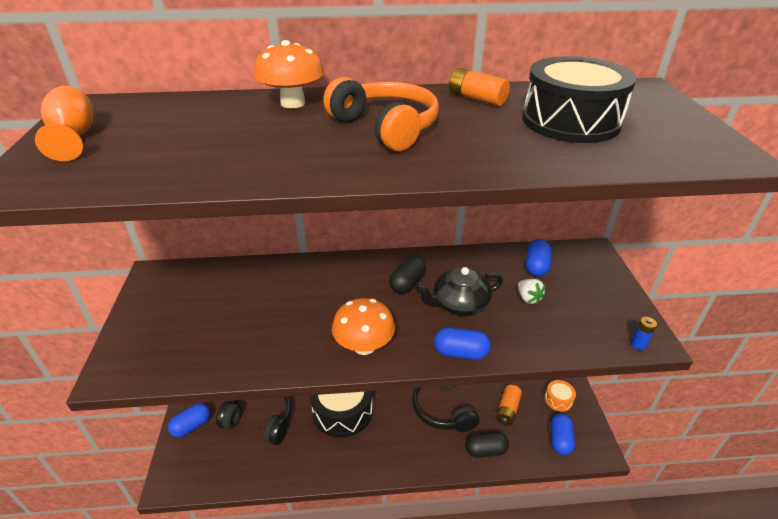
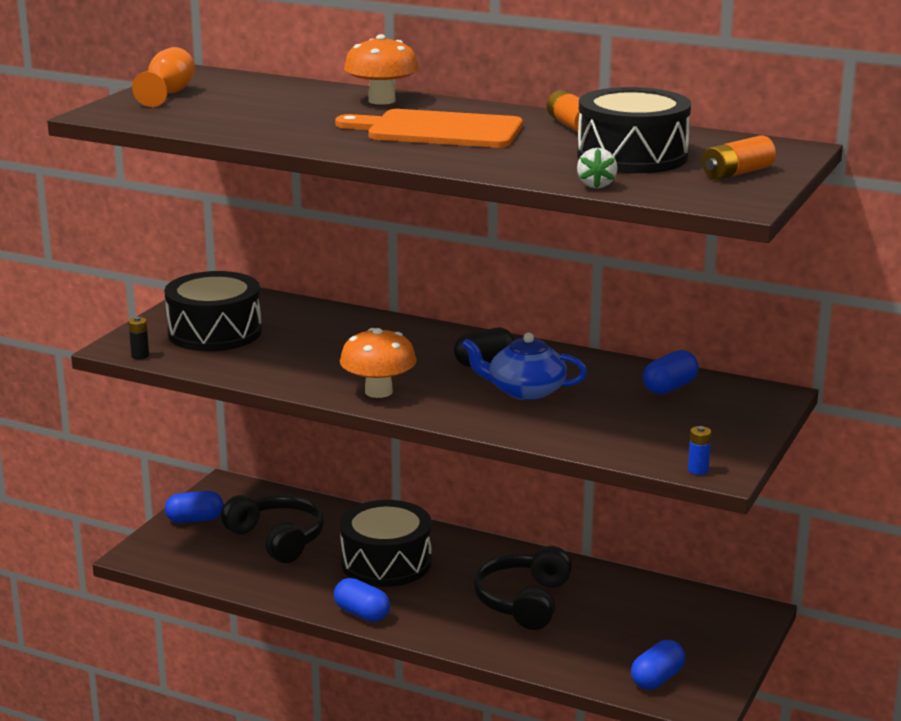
camera: 30 degrees right, 15 degrees down
orange headphones [323,77,439,151] -> orange cutting board [335,109,523,148]
black teapot [415,267,503,316] -> blue teapot [462,333,587,400]
blue capsule [434,327,491,360] -> blue capsule moved to [334,578,390,622]
black capsule [465,432,509,458] -> none
orange battery [496,385,522,426] -> orange battery moved to [702,135,776,180]
white strawberry [518,279,545,305] -> white strawberry moved to [577,148,618,188]
orange drum [545,380,576,412] -> none
none -> black battery [128,317,149,359]
none -> black drum [164,271,262,351]

